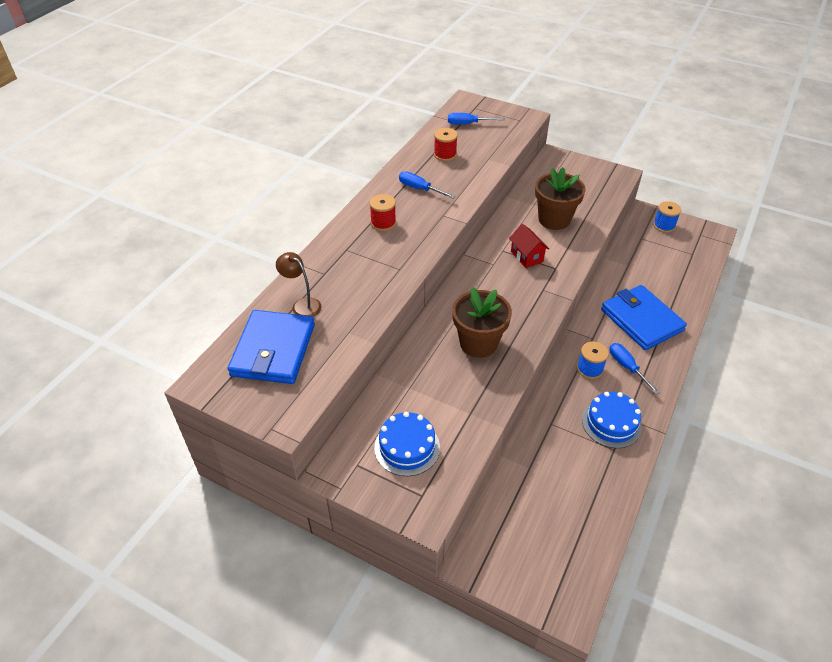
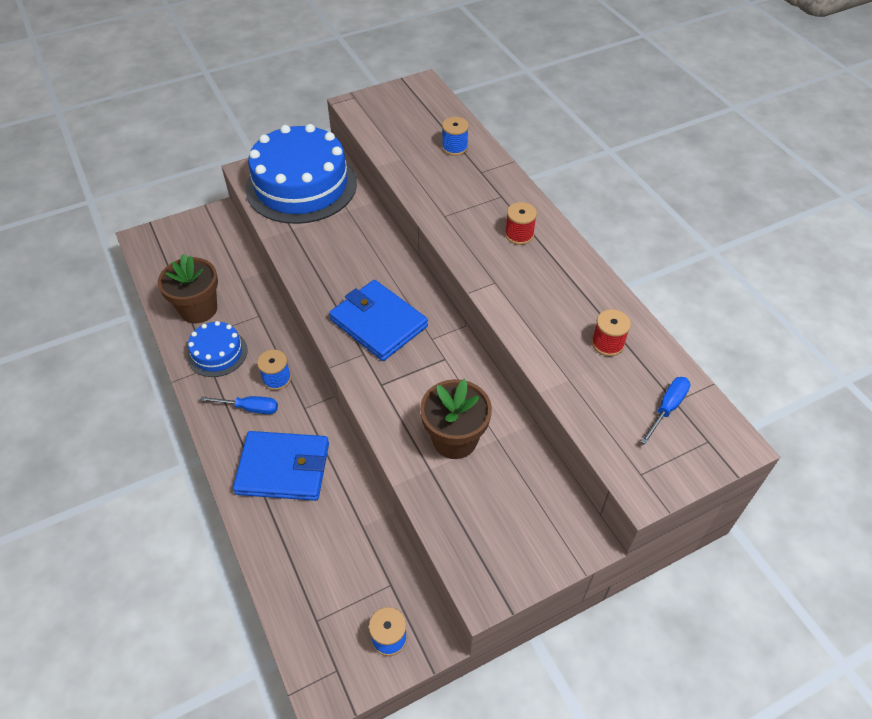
camera: 125 degrees right, 5 degrees up
blue wallet [228,310,315,384] -> blue wallet moved to [329,280,428,361]
brown lamp [276,252,322,317] -> blue spool [442,117,469,156]
blue cake [374,412,440,476] -> blue cake [246,124,357,224], size x2.08
blue screwdriver [399,171,455,198] -> none
brown flower pot [452,287,512,358] -> brown flower pot moved to [158,254,218,323]
red house [509,224,549,268] -> none

